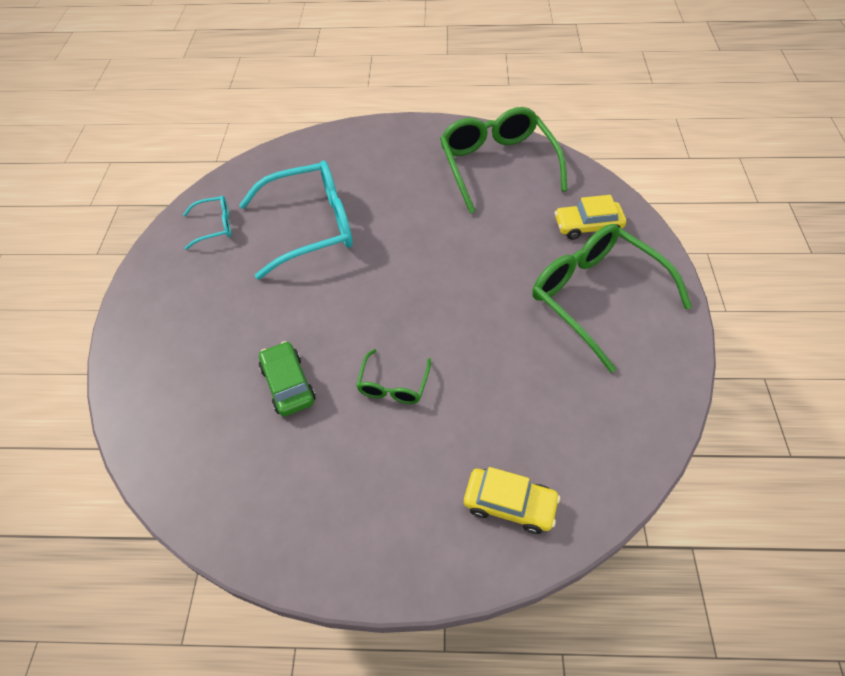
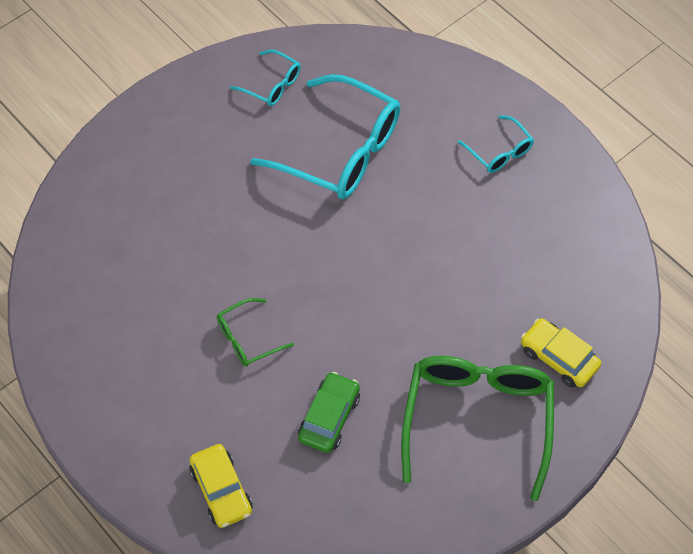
camera: 45 degrees right, 5 degrees up
green car [259,341,316,416] -> green car moved to [298,372,360,453]
green glasses [440,107,568,214] -> none
none -> turquoise glasses [457,115,534,173]

